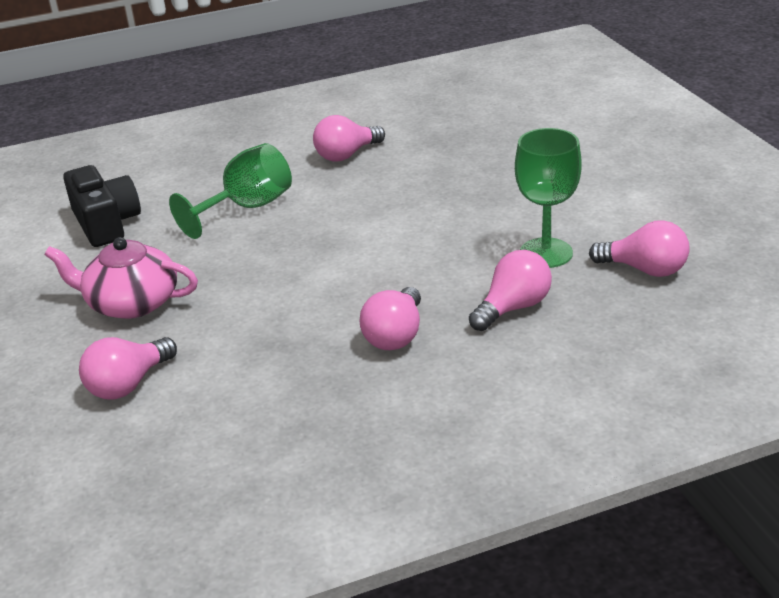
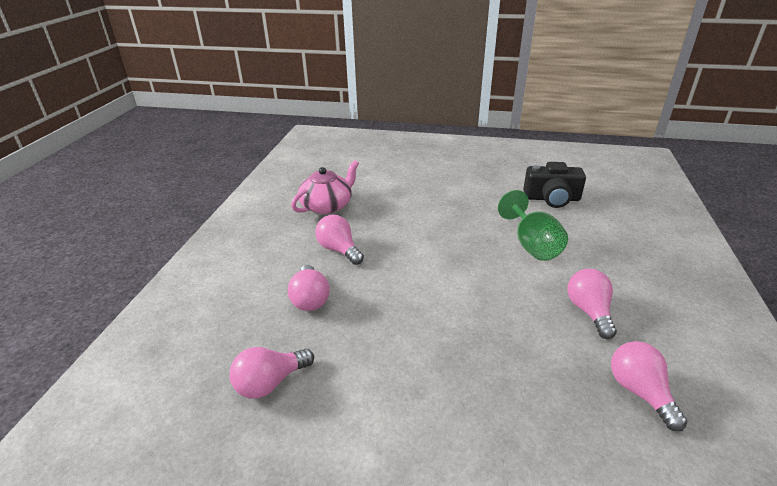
camera: 120 degrees right, 0 degrees up
pink teapot [44,237,198,319] -> pink teapot moved to [291,160,359,214]
pink light bulb [79,337,177,399] -> pink light bulb moved to [611,341,687,431]
green goblet [515,128,582,268] -> none

